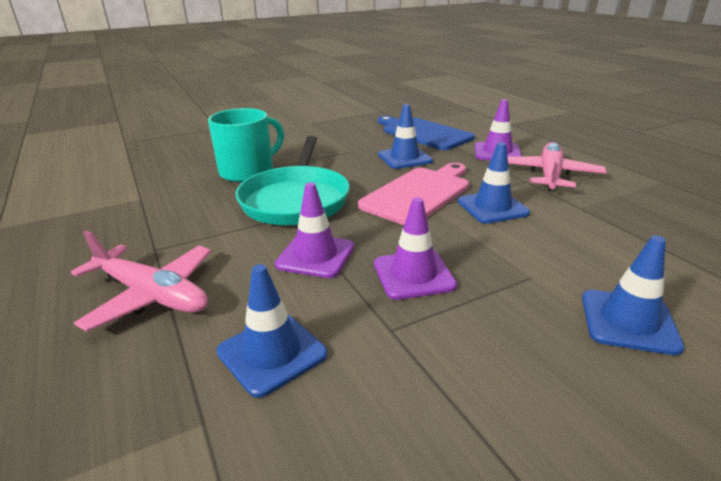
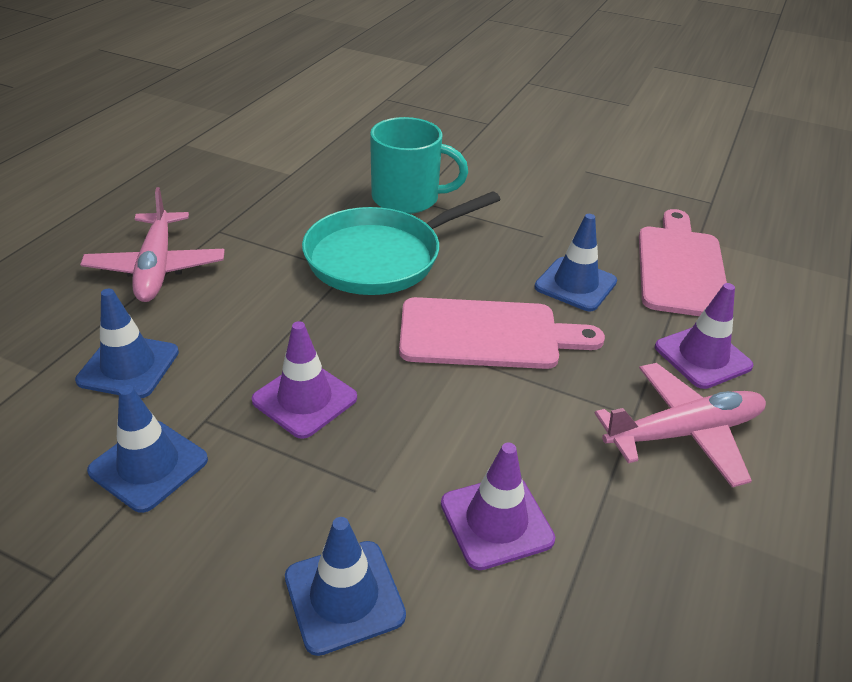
camera: 50 degrees right, 10 degrees up
purple traffic cone [275,182,354,278] -> purple traffic cone moved to [441,443,555,570]
blue cutting board [378,116,475,150] -> pink cutting board [639,209,727,316]
blue traffic cone [458,142,530,224] -> blue traffic cone moved to [87,385,208,513]

